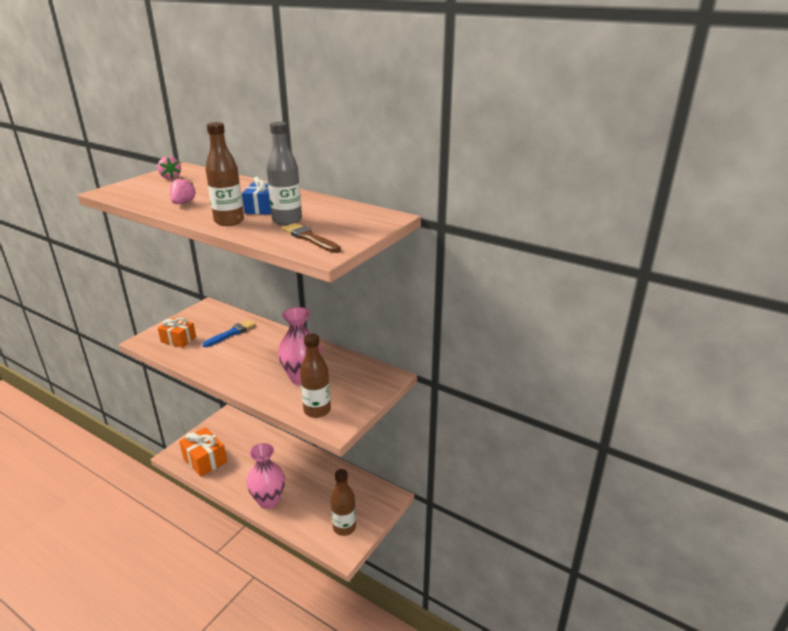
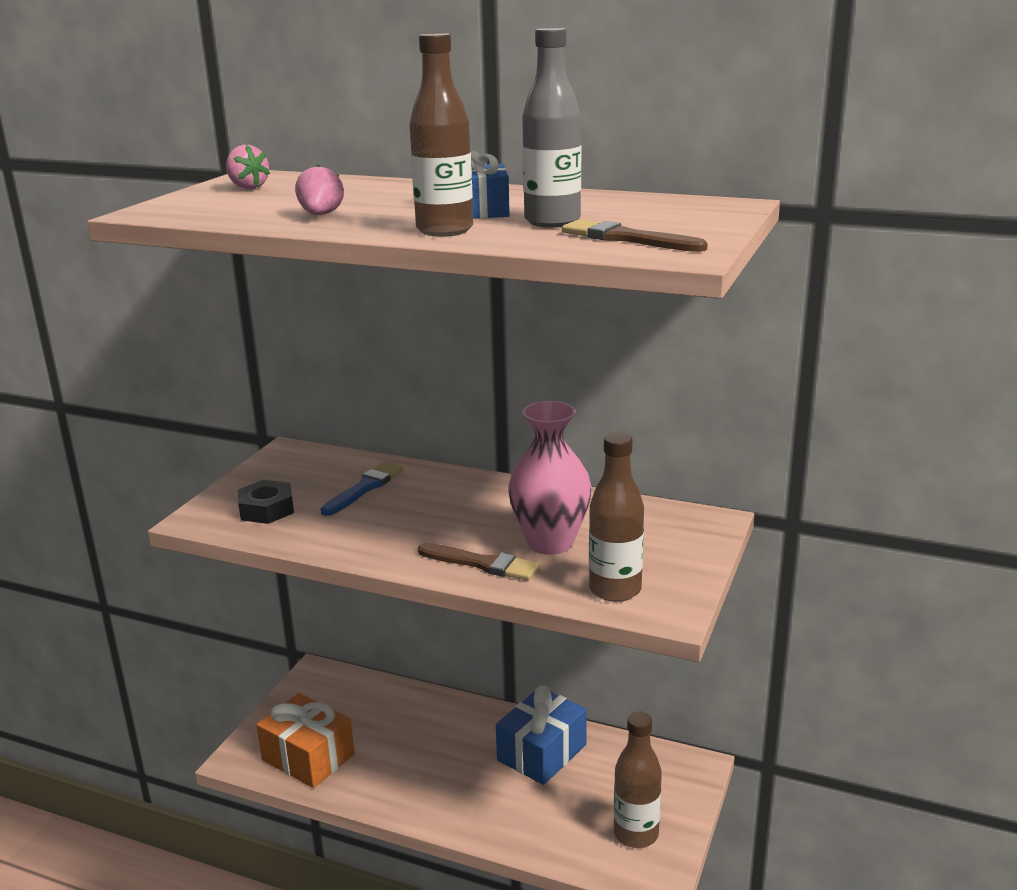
camera: 10 degrees left, 5 degrees down
orange gift [158,318,196,348] -> black nut [238,480,294,524]
pink vase [246,443,285,509] -> none
none -> brown brush [418,543,540,581]
none -> blue gift [496,685,587,785]

